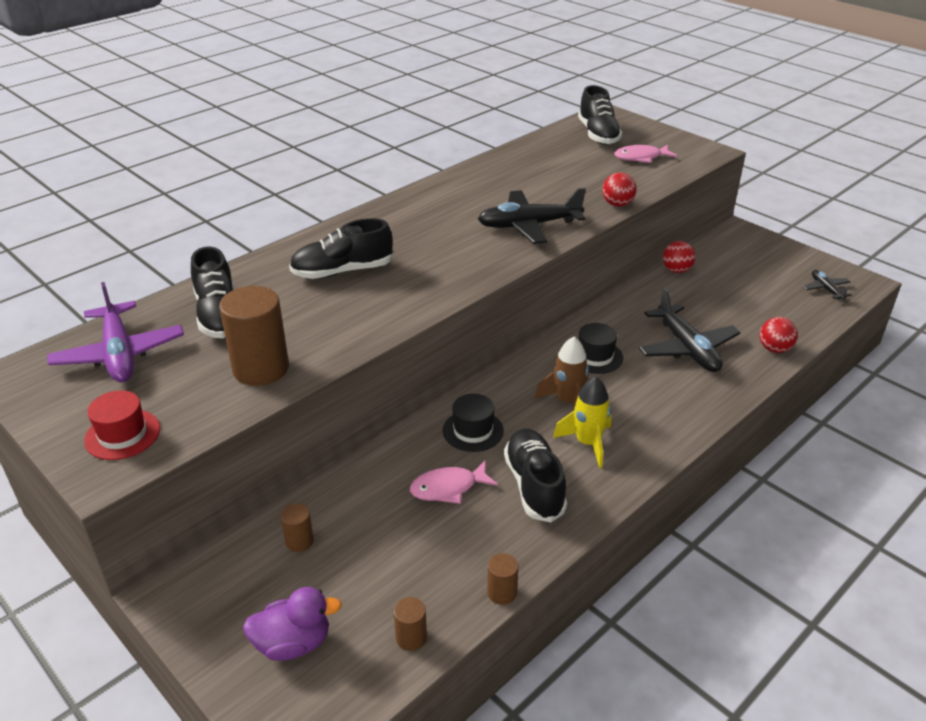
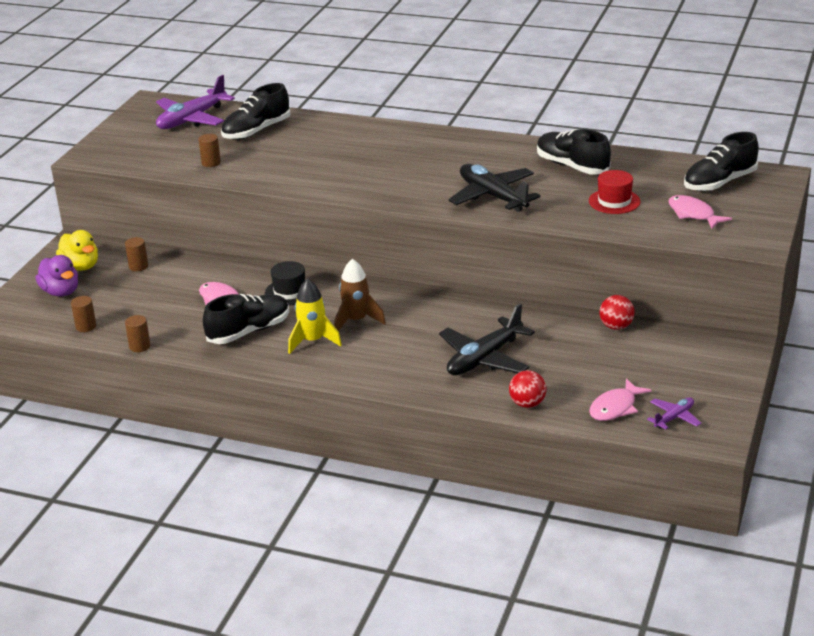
camera: 65 degrees right, 5 degrees down
red hat [84,390,160,460] -> red hat moved to [589,170,641,214]
brown cylinder [219,286,289,386] -> brown cylinder [198,134,221,167], size x0.48
black shoe [289,218,393,279] -> black shoe moved to [537,129,611,175]
black hat [579,323,623,374] -> none
red ball [602,172,637,207] -> none
black plane [803,270,852,300] -> purple plane [647,397,701,430]
none -> yellow duck [56,230,98,271]
none -> pink fish [589,378,652,421]

